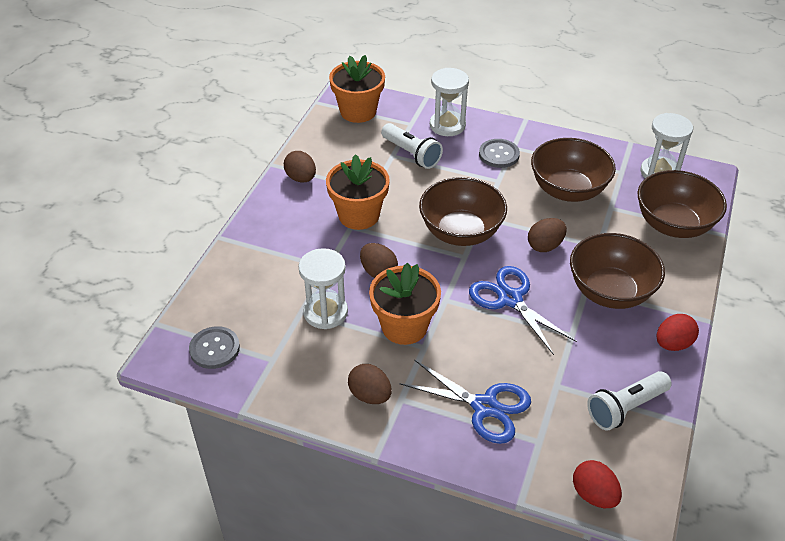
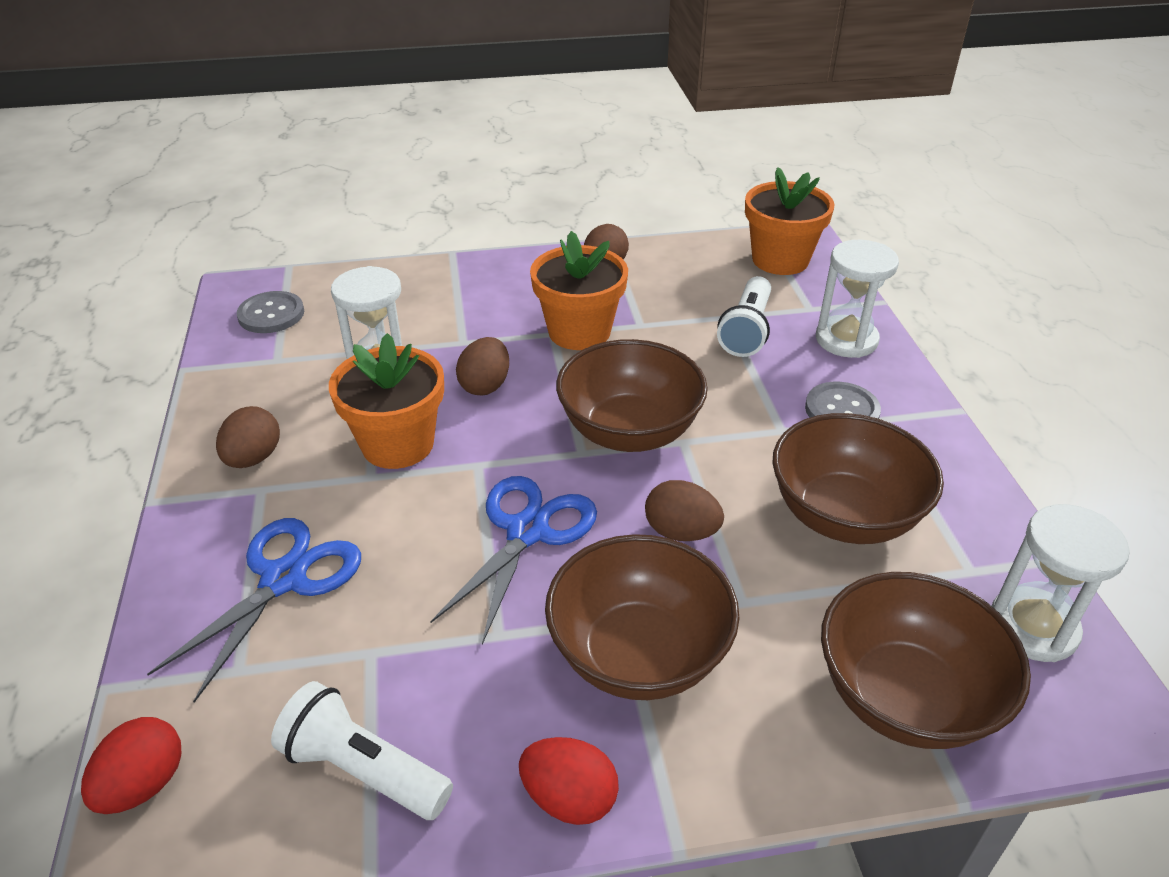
camera: 60 degrees right, 5 degrees down
blue scissors [399,359,531,444] -> blue scissors turned 150 degrees counterclockwise [147,518,361,703]

